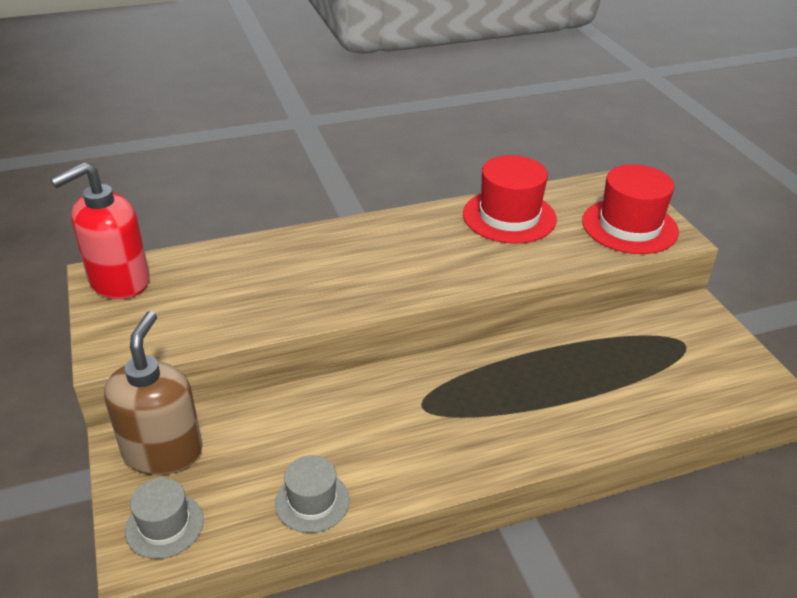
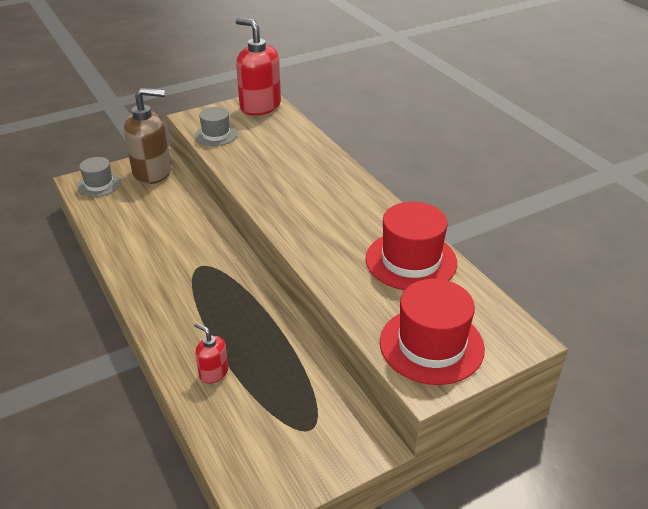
camera: 80 degrees right, 0 degrees up
grey hat [275,455,350,533] -> grey hat moved to [195,107,238,146]
none -> red soap dispenser [194,323,228,383]

